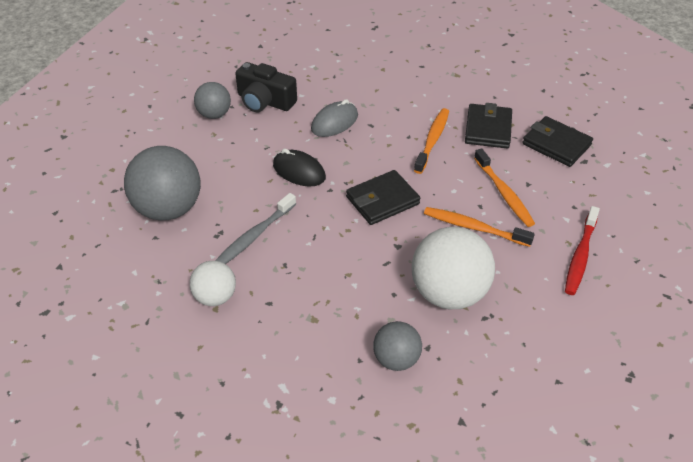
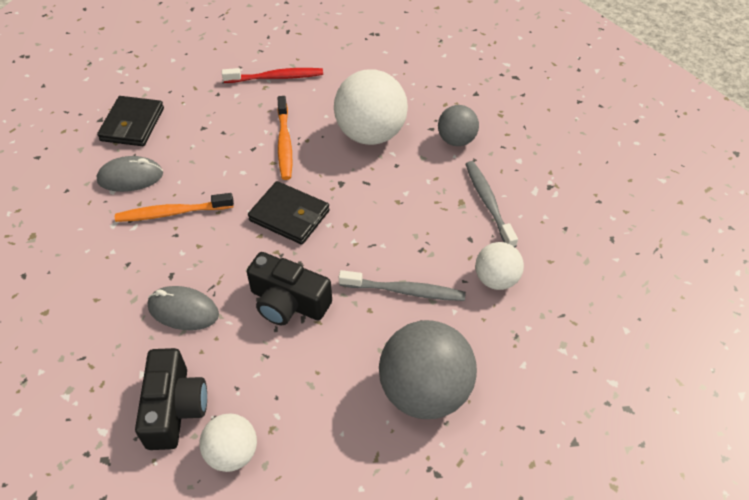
camera: 120 degrees left, 5 degrees up
grey ball [194,82,231,119] -> white ball [199,413,257,472]
black mouse [273,148,326,186] -> black camera [247,252,332,325]
black wallet [465,103,512,148] -> grey mouse [96,156,163,192]
orange toothbrush [474,149,535,227] -> none
none -> grey toothbrush [465,161,518,247]

